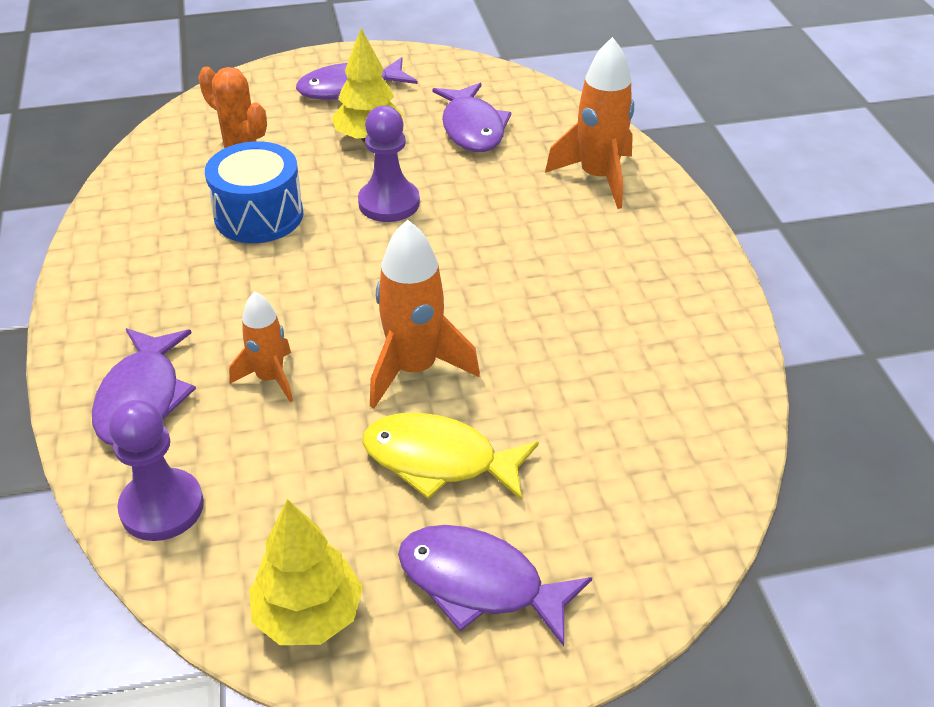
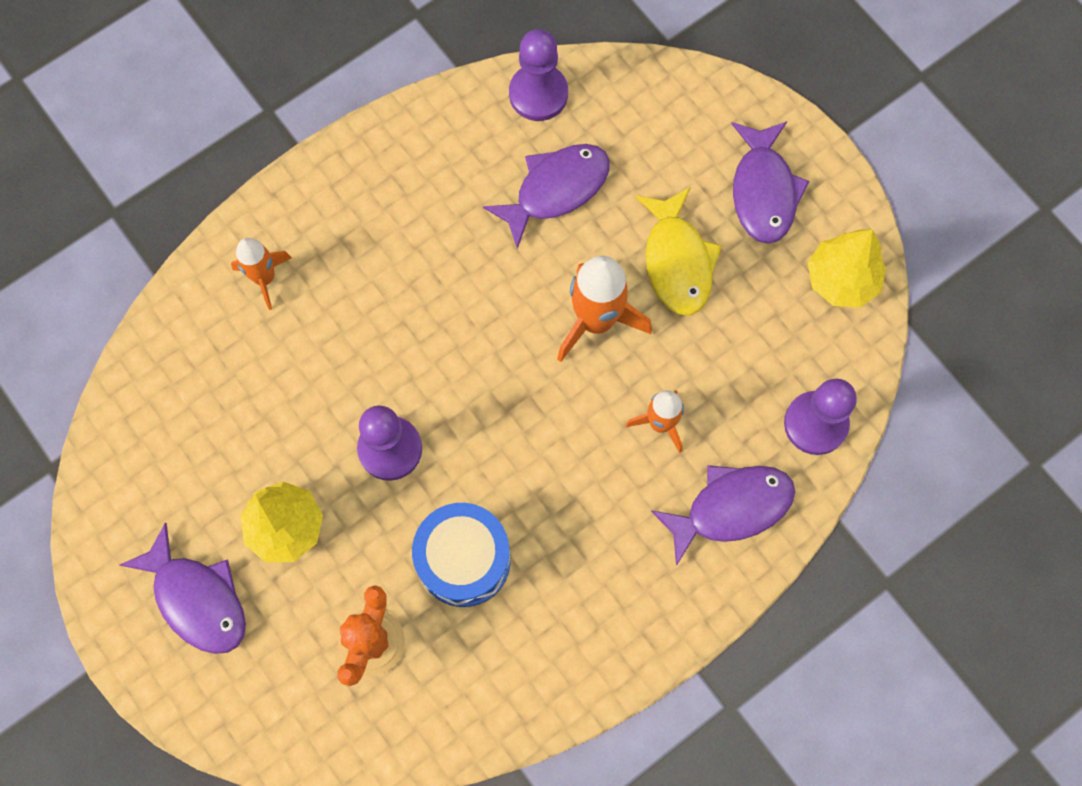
camera: 115 degrees left, 30 degrees up
purple fish [432,83,511,152] -> purple fish moved to [483,144,610,249]
orange rocket [545,37,634,209] -> orange rocket [231,238,292,310], size x0.61
none -> purple pawn [509,29,568,121]

